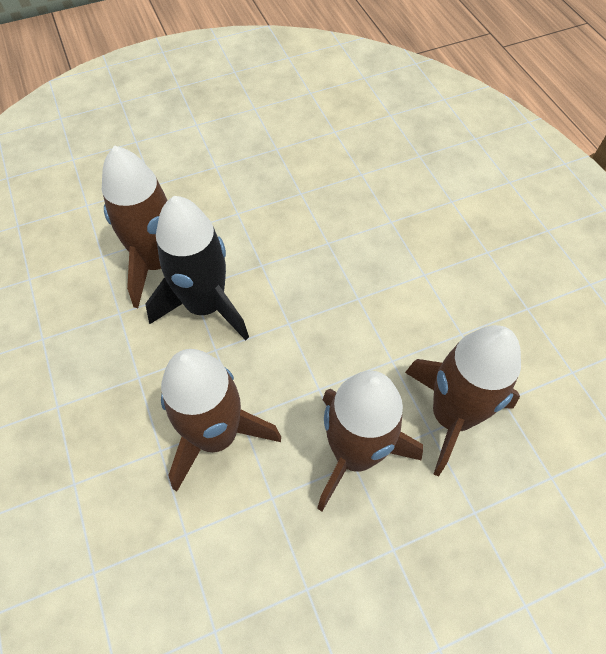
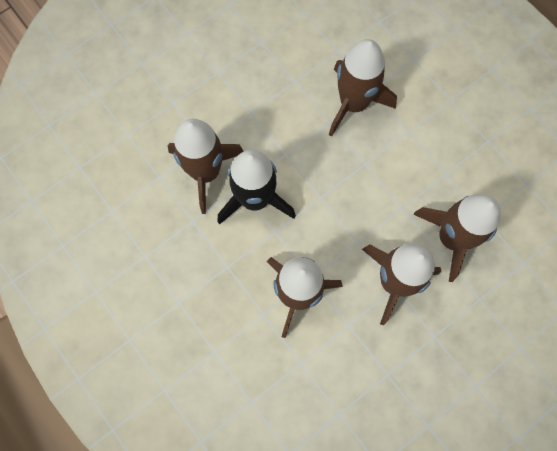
camera: 15 degrees left, 15 degrees up
none -> brown rocket [329,39,397,137]

